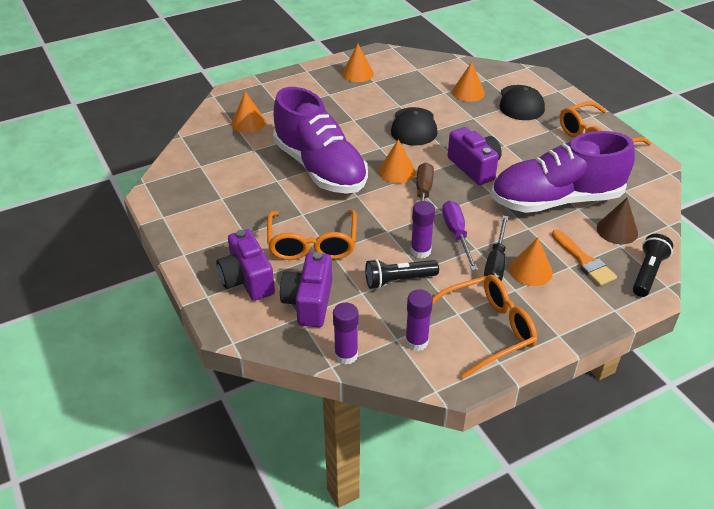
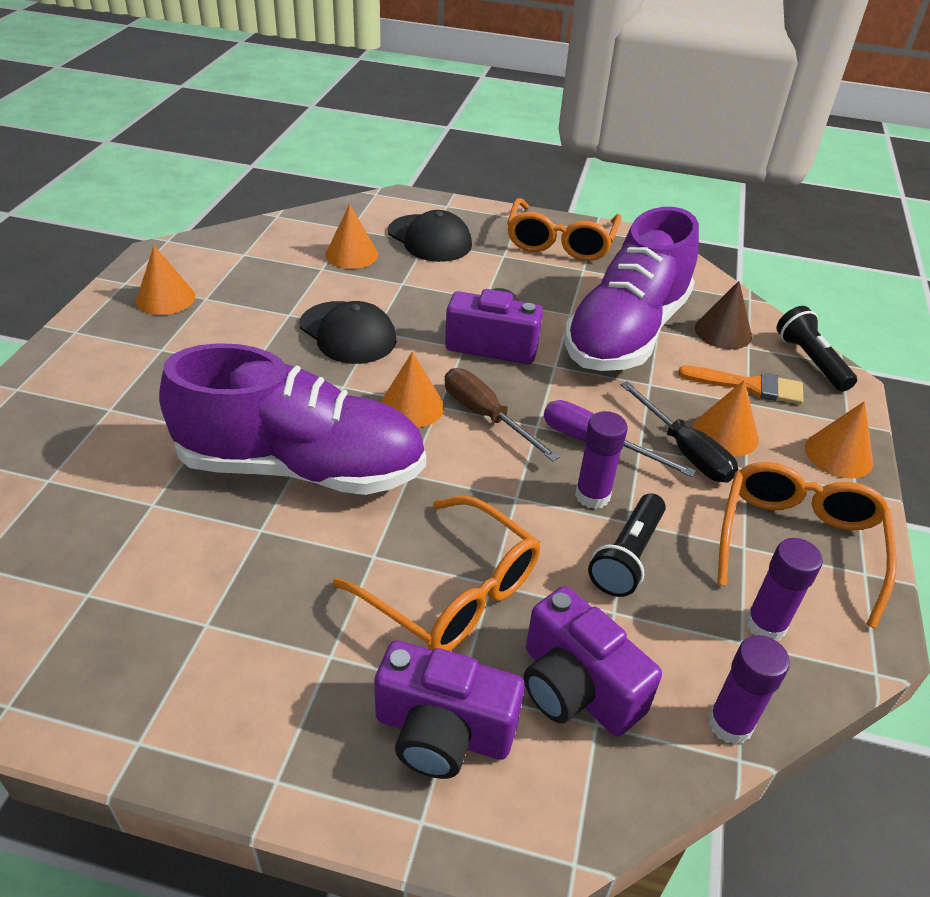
camera: 50 degrees left, 0 degrees up
orange cone [231,91,266,133] -> orange cone moved to [805,401,873,479]

